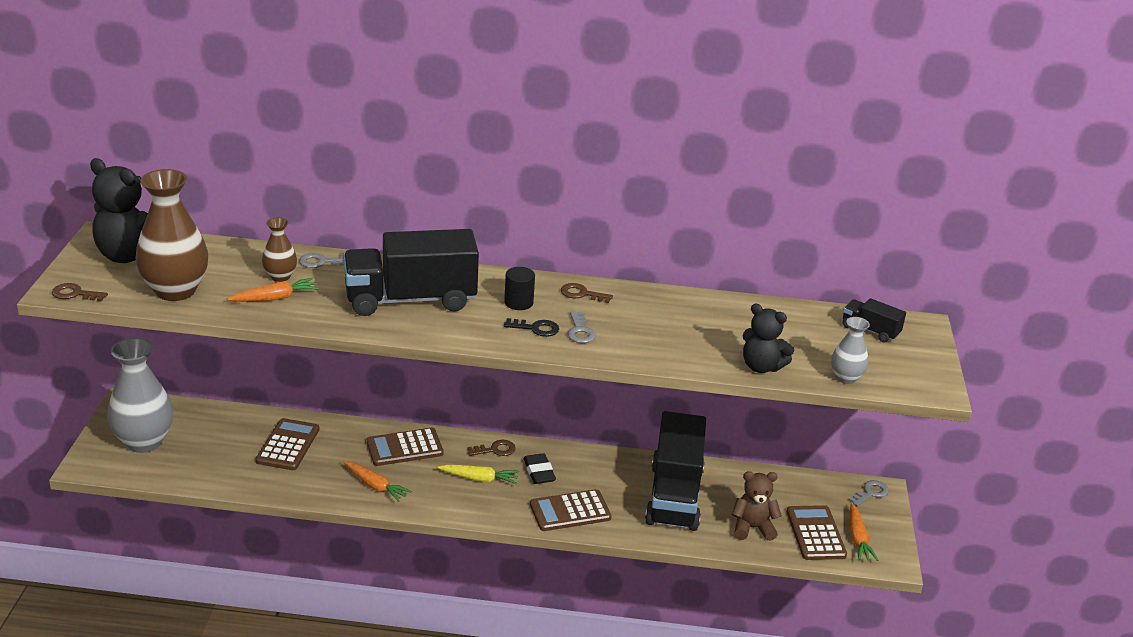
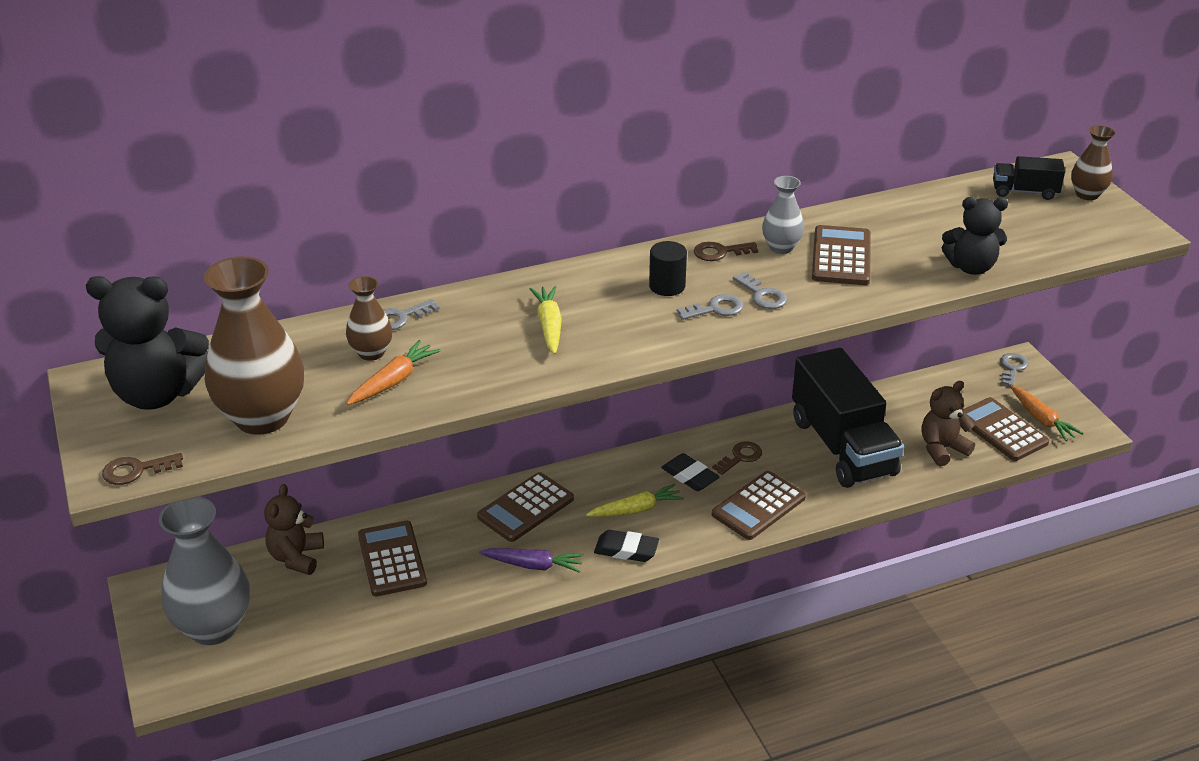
camera: 25 degrees left, 5 degrees up
black truck [343,229,479,316] -> yellow carrot [529,286,562,354]
orange carrot [344,461,412,502] -> purple carrot [479,548,584,573]
brown key [468,440,516,456] -> brown key moved to [712,441,762,475]
black key [504,318,559,337] -> grey key [677,294,744,320]
grey vase [831,317,870,384] -> grey vase moved to [762,176,804,254]
none -> brown teddy bear [264,484,324,575]
none -> black eraser [594,530,659,562]
none -> brown calculator [812,225,871,285]
none -> brown vase [1071,125,1115,200]

